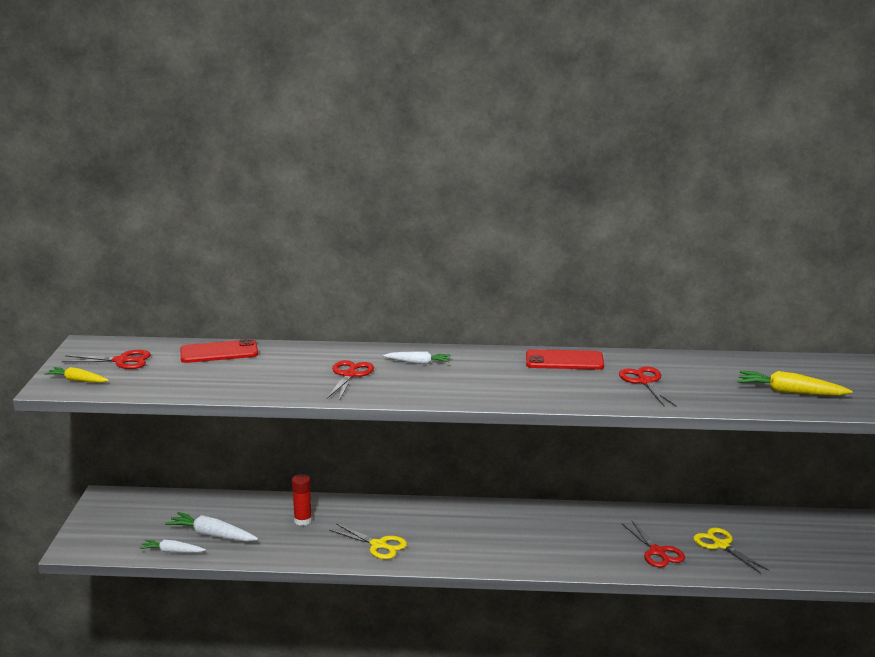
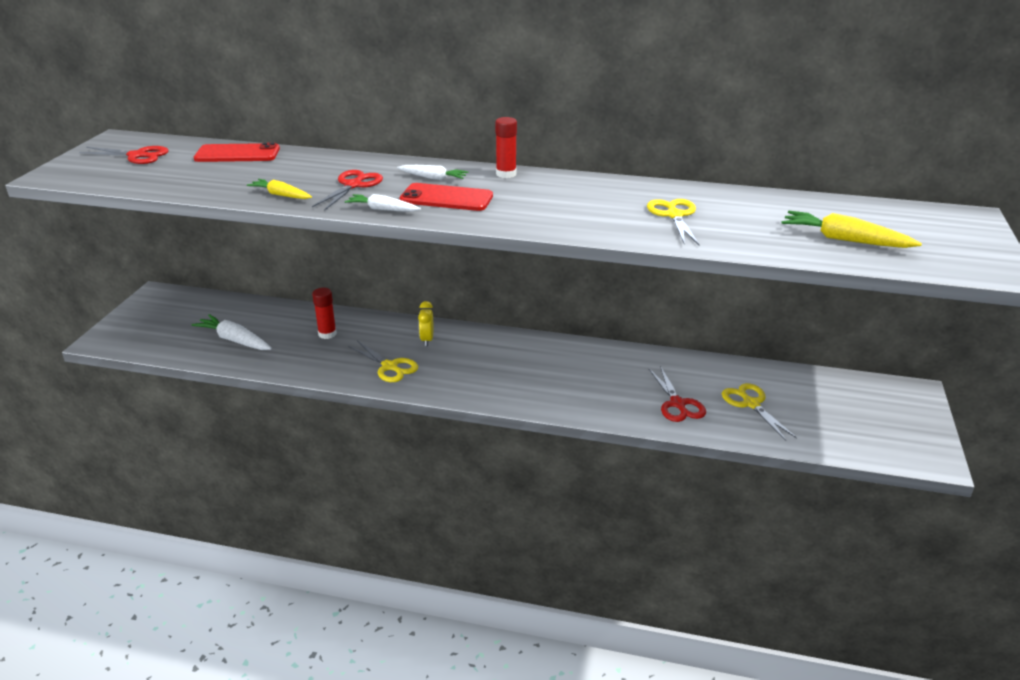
camera: 10 degrees right, 10 degrees up
yellow carrot [44,367,109,383] -> yellow carrot moved to [247,179,312,199]
white carrot [140,540,206,553] -> white carrot moved to [345,194,421,212]
red phone [526,349,604,370] -> red phone moved to [399,183,493,211]
red scissors [619,367,677,407] -> yellow scissors [647,199,699,245]
none -> yellow clock [418,301,433,346]
none -> red glue stick [495,117,517,178]

